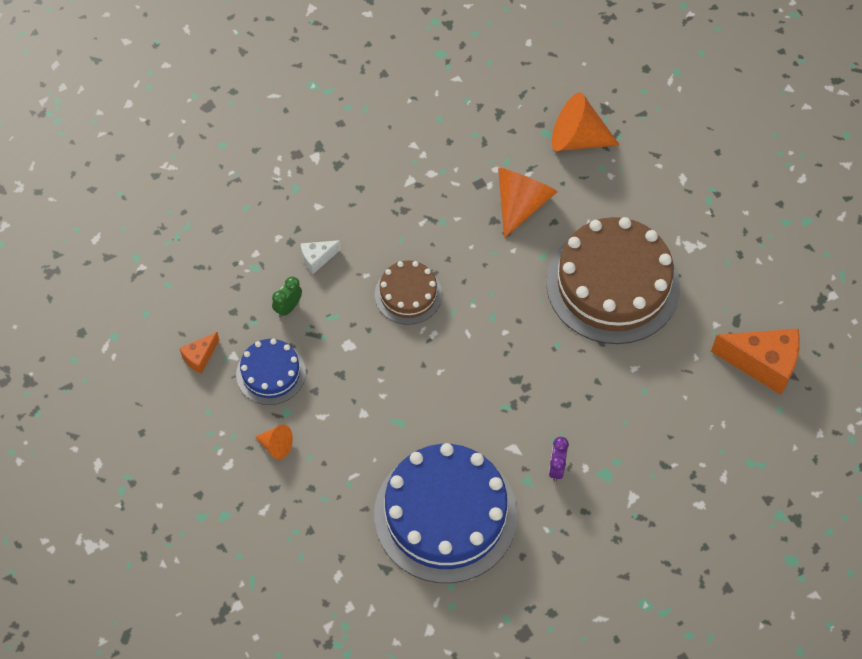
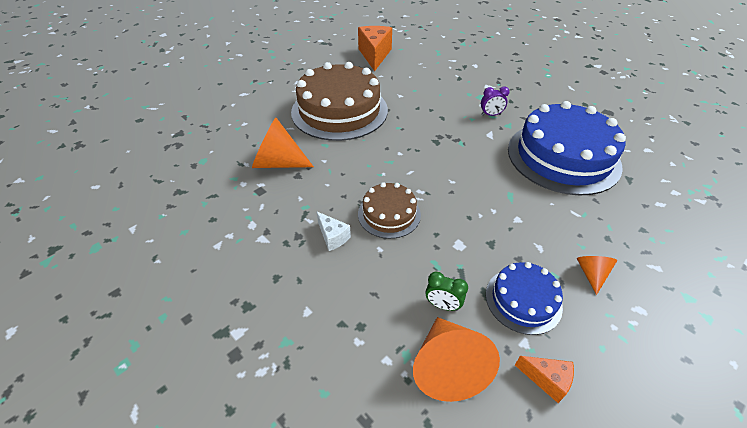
camera: 105 degrees left, 15 degrees down
white cheese [300,240,341,274] -> white cheese moved to [317,212,351,251]
orange cone [552,93,620,151] -> orange cone moved to [413,317,500,402]

